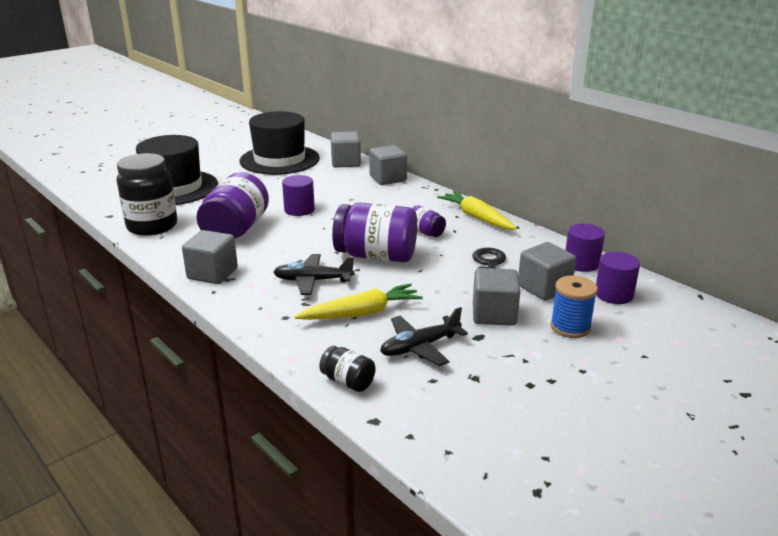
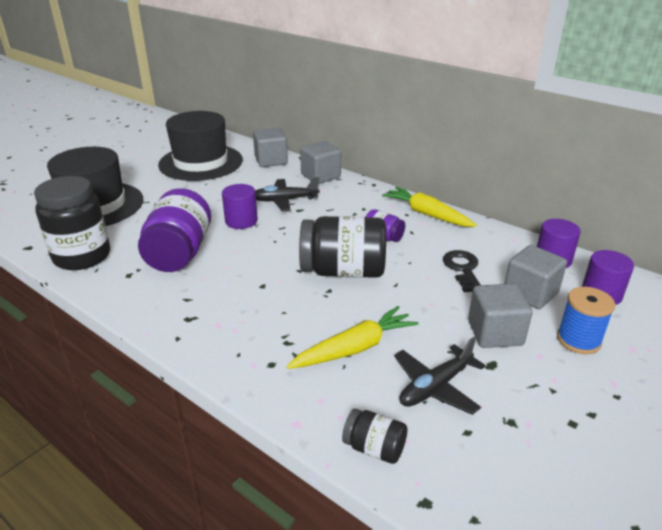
camera: 10 degrees left, 5 degrees up
grey cube [182,230,238,284] -> none
black plane [274,254,354,295] -> black plane moved to [255,177,319,211]
purple jar [332,203,417,262] -> black jar [299,216,386,278]

